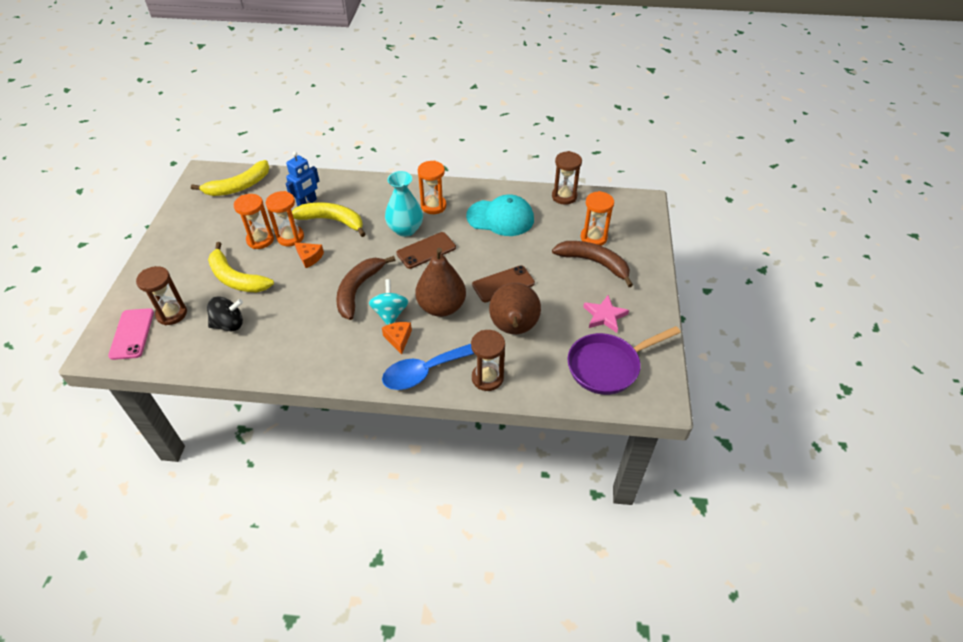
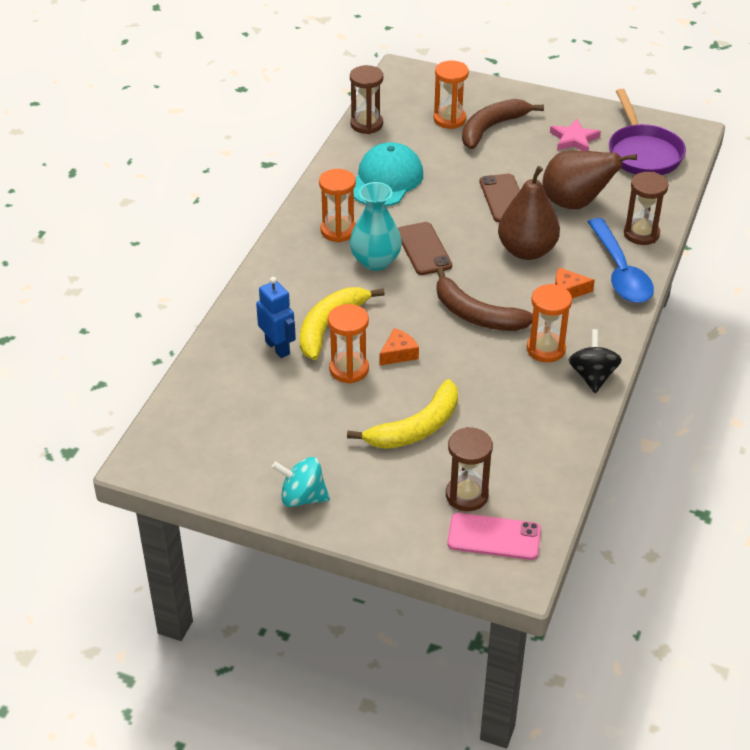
camera: 75 degrees left, 5 degrees down
yellow banana [191,160,269,196] -> none
black spinning top [207,297,243,331] -> black spinning top moved to [569,329,622,393]
orange hourglass [234,194,274,249] -> orange hourglass moved to [527,284,572,362]
turquoise spinning top [369,279,409,325] -> turquoise spinning top moved to [272,457,330,507]

